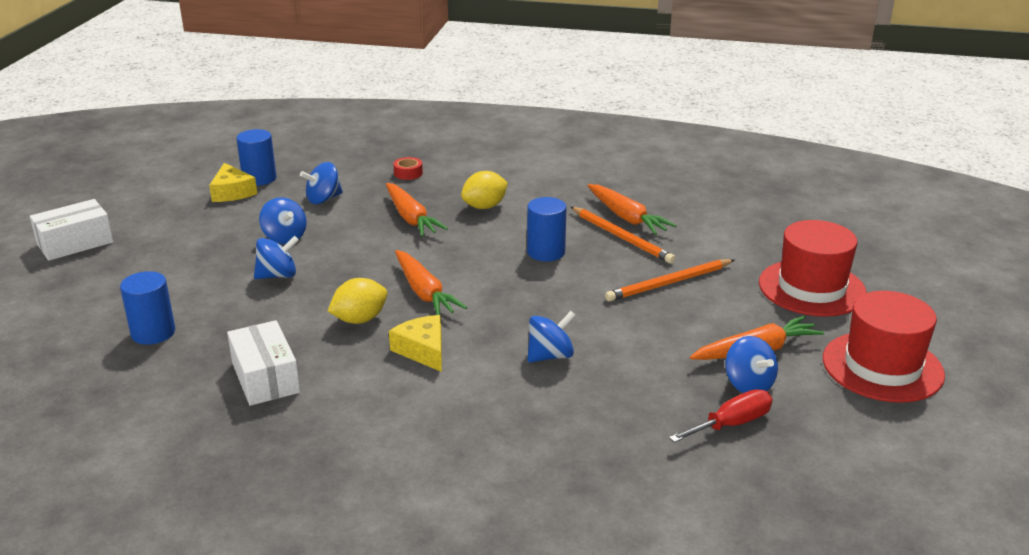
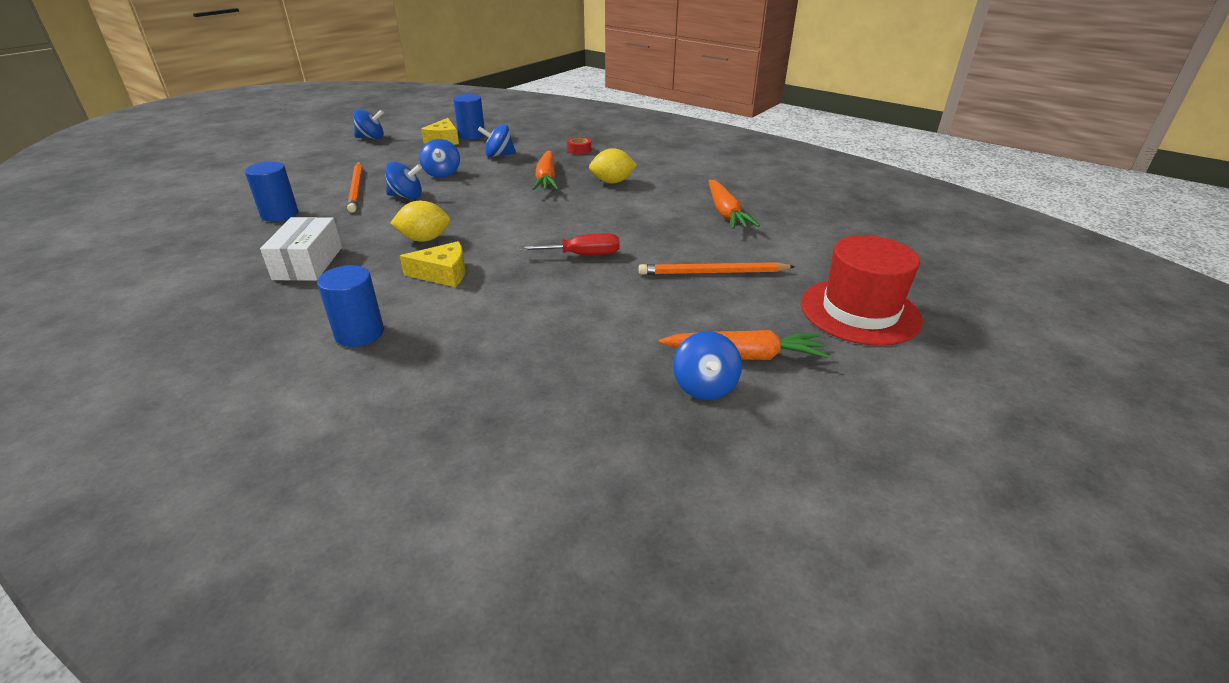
camera: 25 degrees right, 5 degrees up
white box [30,199,113,261] -> none
yellow cheese [389,315,442,372] -> yellow cheese turned 90 degrees clockwise [400,241,466,287]
orange carrot [395,250,467,315] -> none
blue cylinder [527,197,567,262] -> blue cylinder moved to [317,265,384,347]
blue spinning top [527,311,576,362] -> blue spinning top moved to [353,109,384,139]
orange pencil [571,207,675,264] -> orange pencil moved to [347,162,363,213]
red screwdriver [669,389,772,443] -> red screwdriver moved to [519,233,620,255]
red hat [823,291,945,403] -> none

